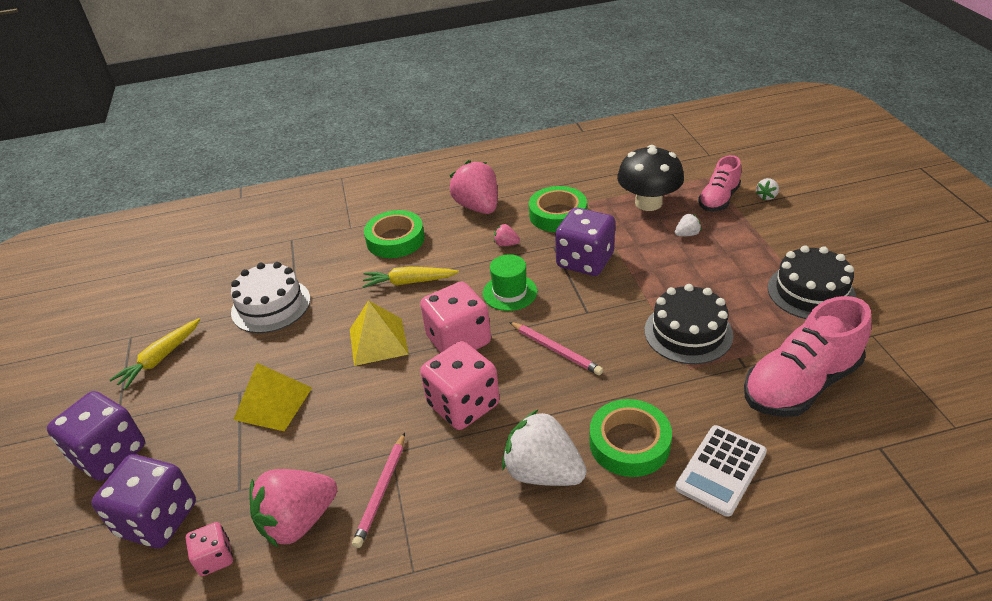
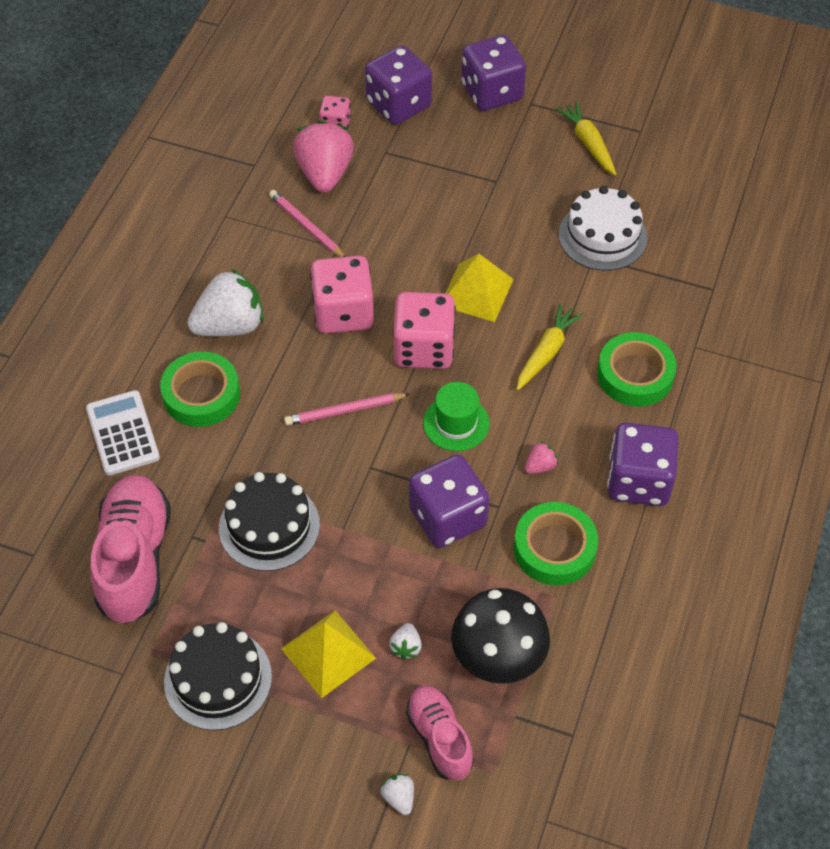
camera: 120 degrees right, 15 degrees up
yellow pyramid [233,363,312,431] -> yellow pyramid moved to [281,610,376,698]
pink strawberry [450,160,498,214] -> purple dice [607,422,679,506]

